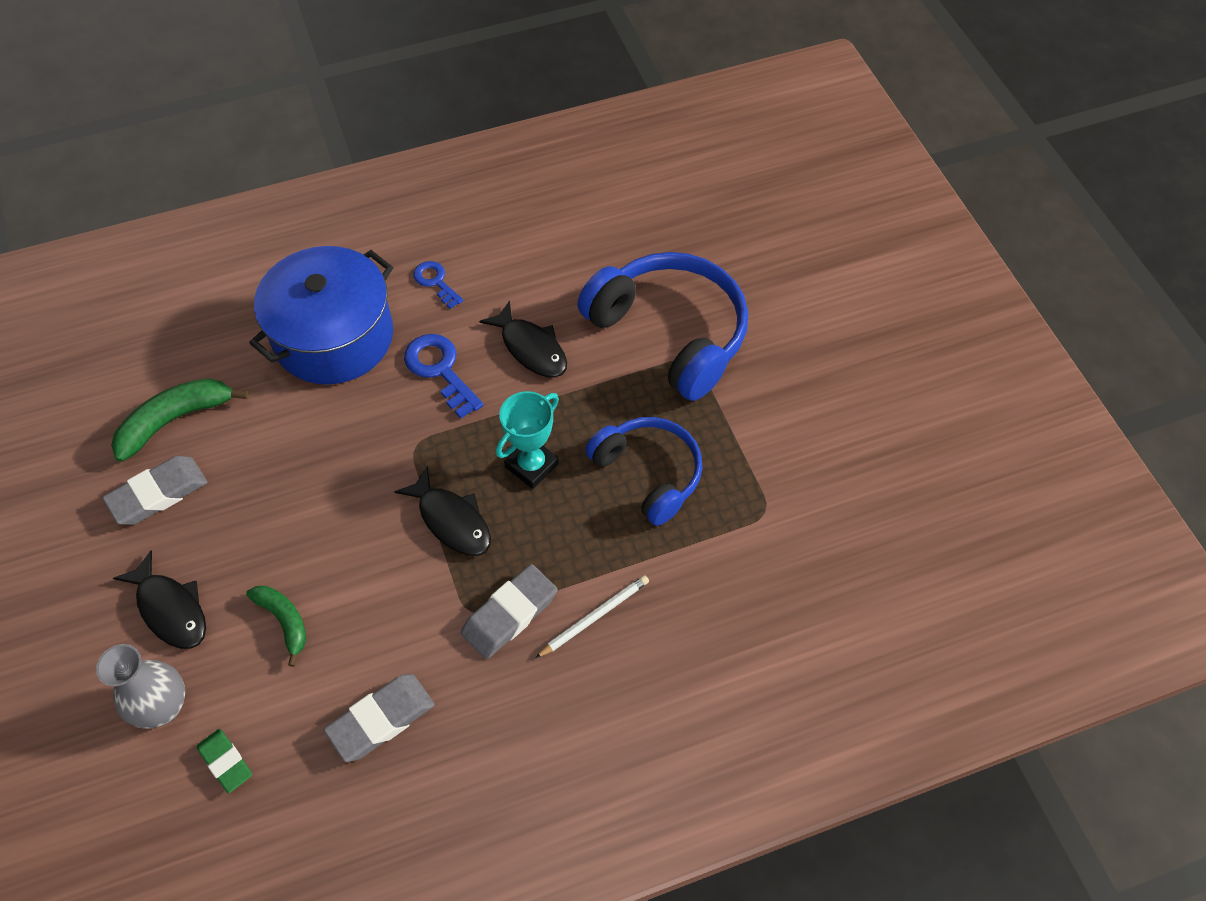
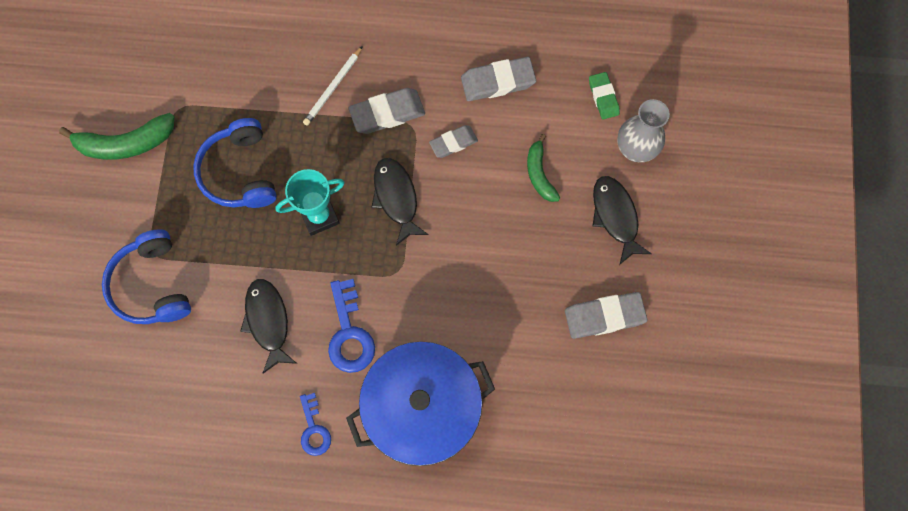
camera: 155 degrees left, 15 degrees up
green banana [111,378,249,462] -> green banana moved to [59,113,174,160]
white pencil [535,575,649,658] -> white pencil turned 45 degrees counterclockwise [303,46,363,126]
blue headphones [578,252,748,401] -> blue headphones [102,229,191,324], size x0.65
none -> grey eraser [429,125,478,158]

